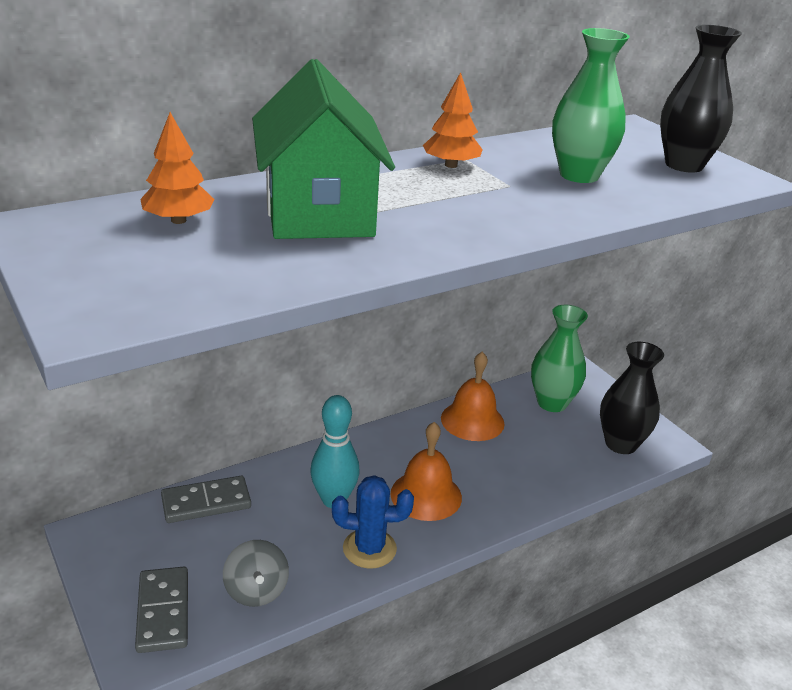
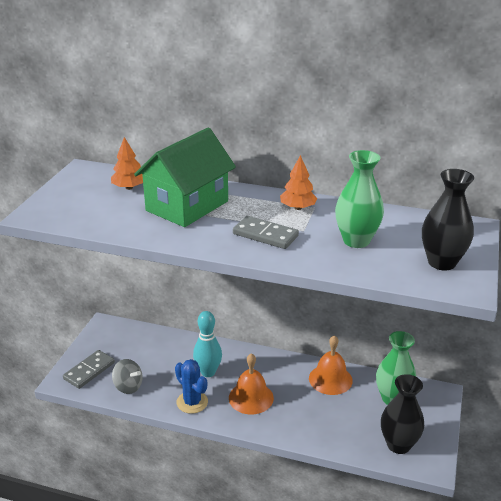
camera: 50 degrees right, 0 degrees up
grey domino [161,476,251,523] -> grey domino moved to [233,216,299,249]
grey spinning top [223,540,289,607] -> grey spinning top turned 90 degrees counterclockwise [112,359,143,394]

